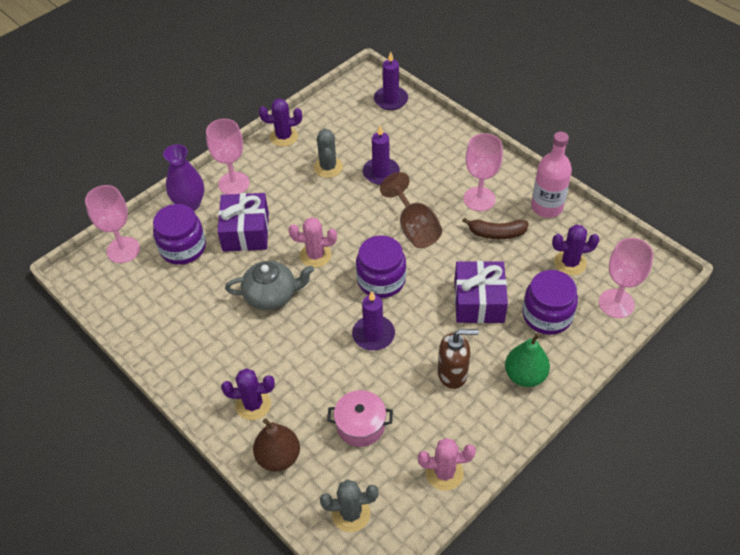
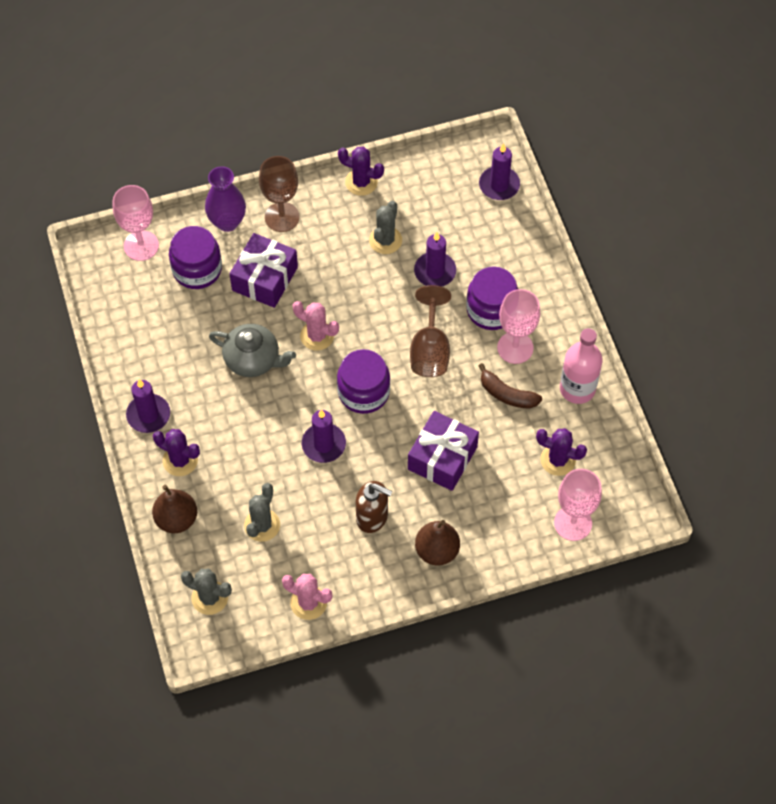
camera: 25 degrees right, 10 degrees up
pink goblet [206,119,250,195] -> brown goblet [259,156,300,232]
pink pot [327,390,393,447] -> grey cactus [244,483,280,542]
green pear [505,333,550,387] -> brown pear [415,520,460,566]
purple jar [522,270,578,335] -> purple jar moved to [466,266,518,330]
none -> purple candle [126,379,170,433]

